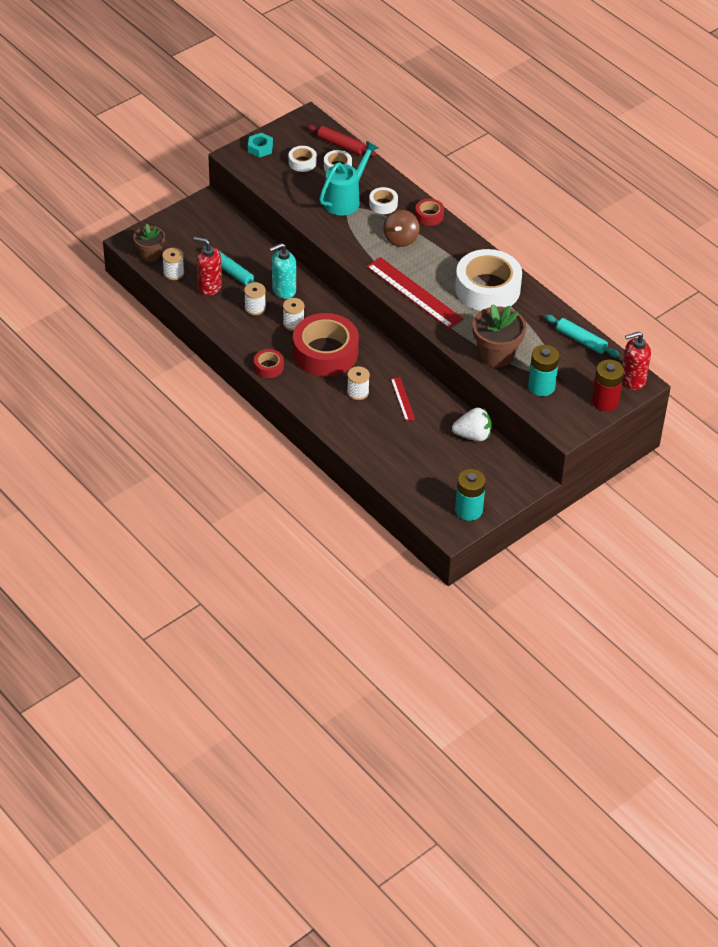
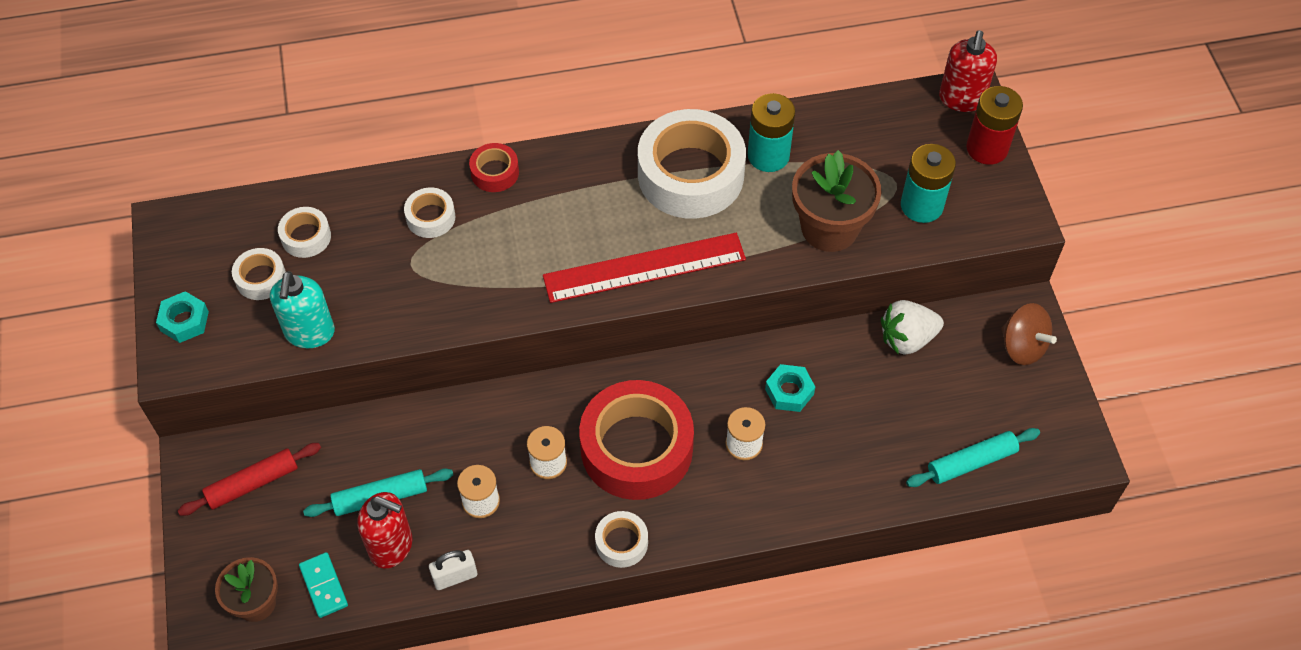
camera: 60 degrees left, 10 degrees up
white spool [162,248,184,280] -> turquoise domino [299,552,348,618]
red soap dispenser [193,237,222,296] -> red soap dispenser turned 120 degrees counterclockwise [357,492,412,568]
red tape [254,349,284,378] -> white tape [595,511,648,568]
turquoise soap dispenser [269,243,296,299] -> turquoise soap dispenser moved to [270,271,335,348]
red rolling pin [306,124,377,157] -> red rolling pin moved to [178,443,321,516]
turquoise watering can [319,141,378,216] -> none
brown spinning top [383,210,420,247] -> brown spinning top moved to [1001,303,1057,365]
red ruler [391,377,415,421] -> turquoise nut [765,364,815,412]
white strawberry [452,408,492,441] -> white strawberry turned 135 degrees counterclockwise [881,300,944,355]
turquoise battery [455,469,486,521] -> turquoise battery moved to [748,93,795,172]
turquoise rolling pin [545,315,620,357] -> turquoise rolling pin moved to [906,428,1040,487]
none -> white padlock [429,550,478,590]

